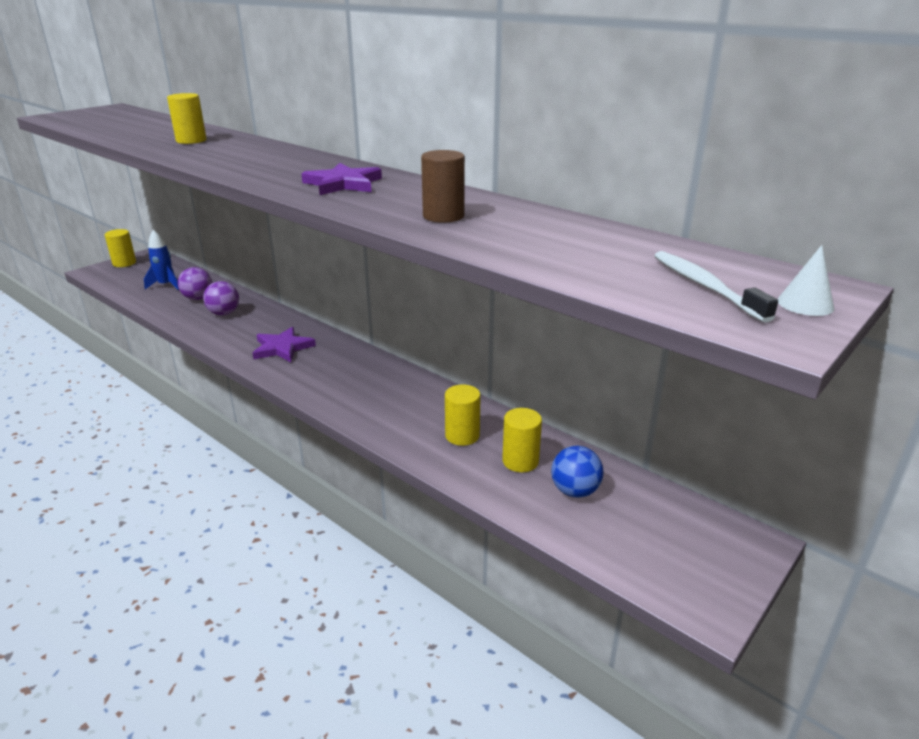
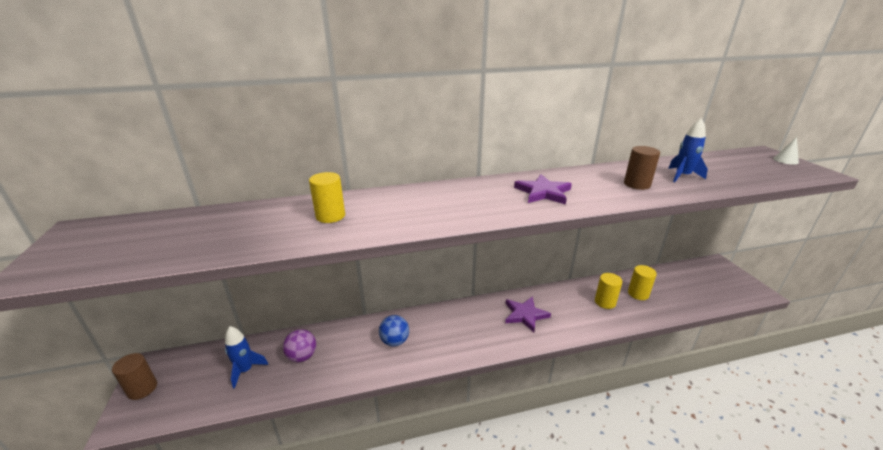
camera: 55 degrees left, 0 degrees up
yellow cylinder [105,229,136,267] -> brown cylinder [112,353,157,400]
purple ball [203,281,239,315] -> none
purple star [253,327,316,362] -> purple star moved to [505,296,551,332]
blue ball [551,446,604,498] -> blue ball moved to [379,315,409,347]
white toothbrush [654,251,778,323] -> none
none -> blue rocket [668,118,708,182]

